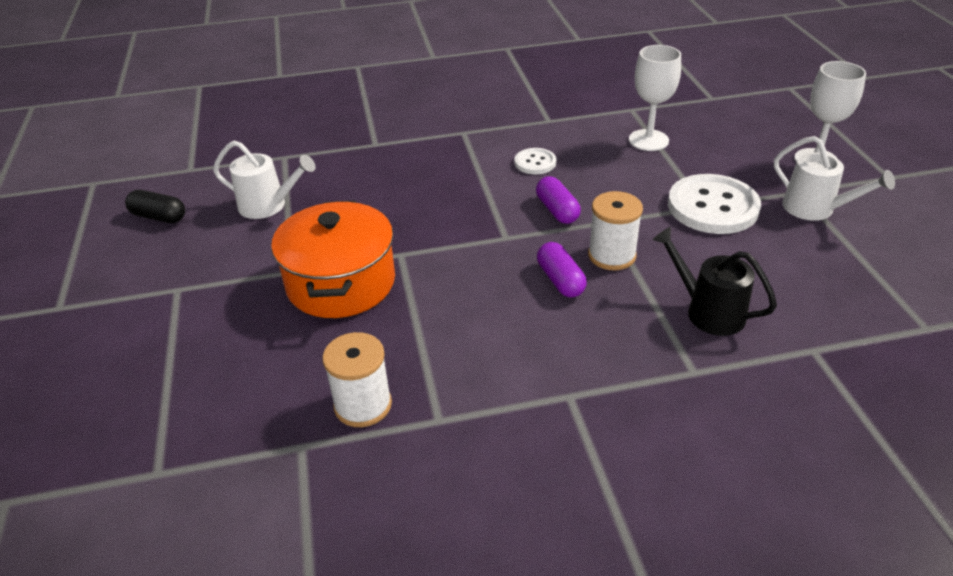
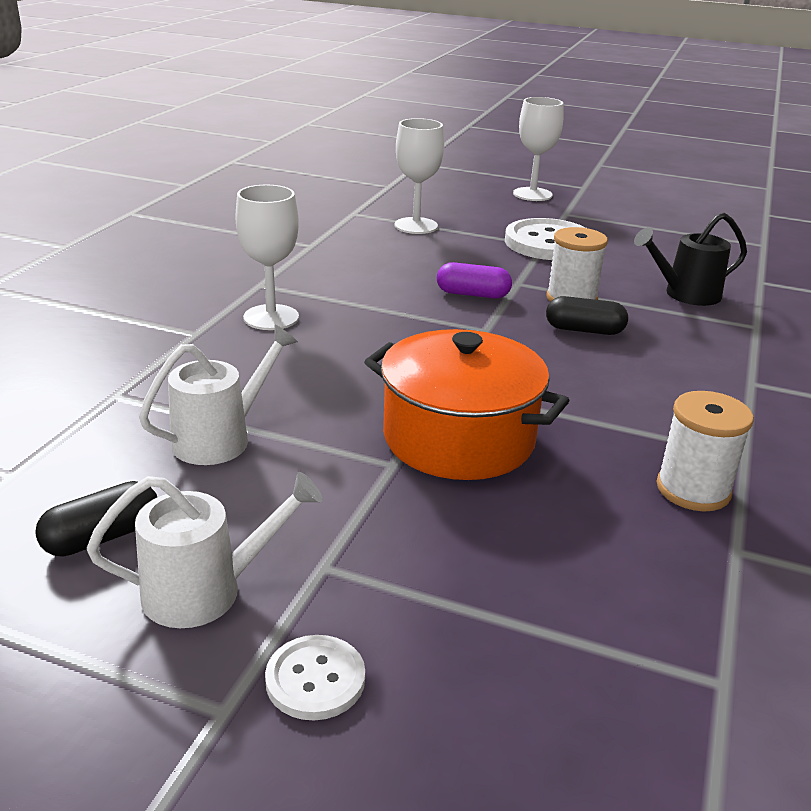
camera: 60 degrees left, 10 degrees down
white button [515,148,556,174] -> white button moved to [265,635,365,721]
purple capsule [537,242,587,297] -> black capsule [546,296,628,335]
white watering can [774,136,895,221] -> white watering can moved to [87,472,322,628]
none -> white goblet [235,185,299,330]

